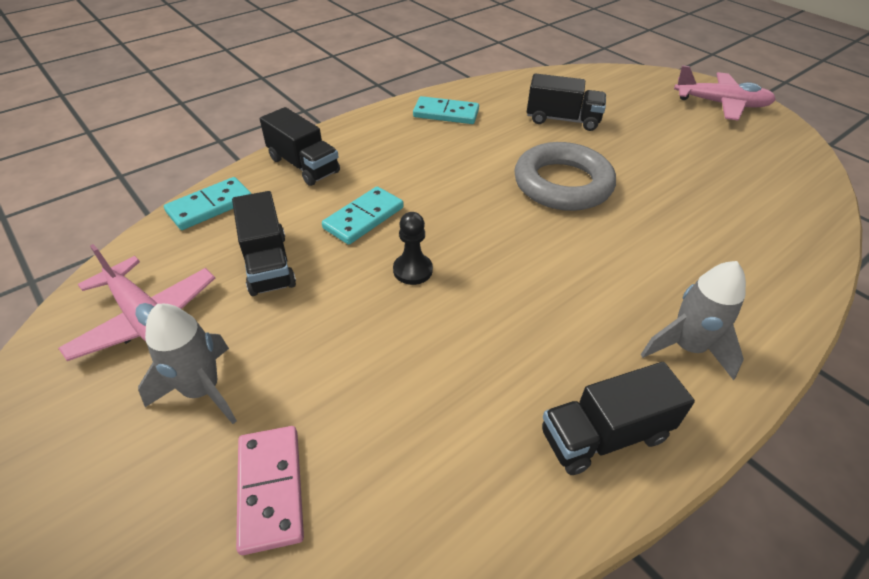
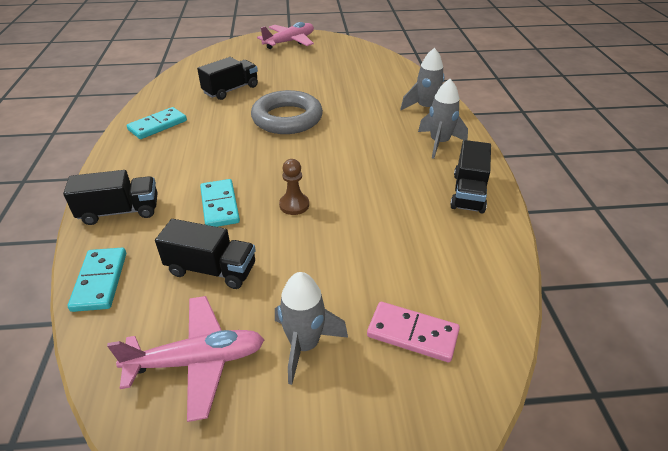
camera: 55 degrees left, 5 degrees down
black pawn [393,212,433,285] -> brown pawn [279,159,309,215]
none -> grey rocket [400,48,445,110]

